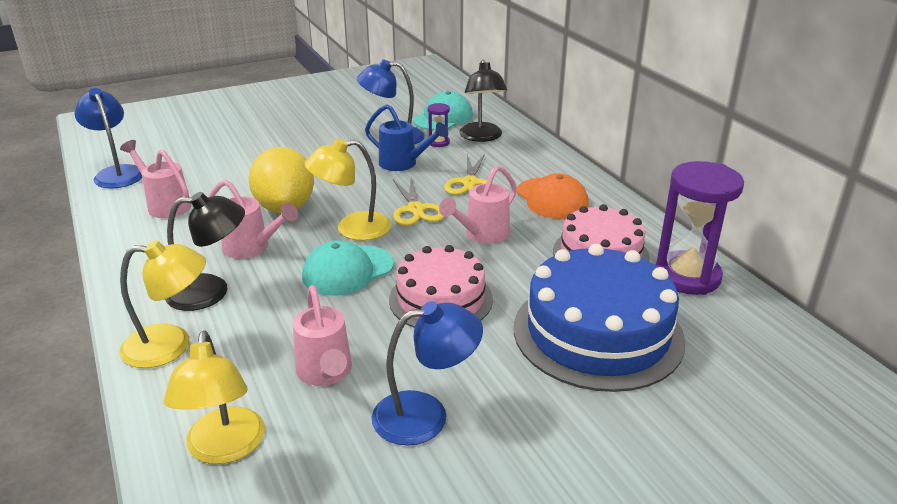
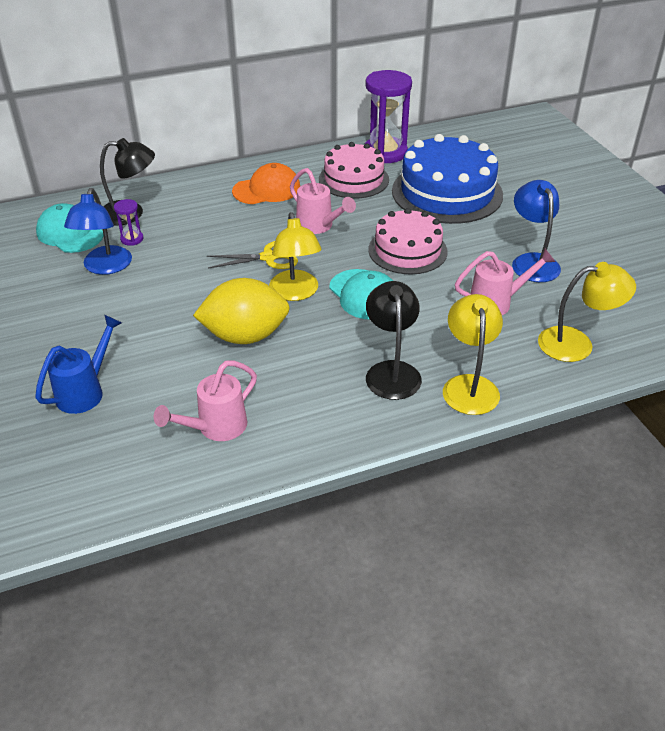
camera: 85 degrees left, 10 degrees up
blue lamp [74,88,142,189] -> none
pink watering can [208,180,298,259] -> none
blue watering can [365,104,448,171] -> blue watering can moved to [35,315,122,414]
yellow scissors [444,154,487,195] -> none

